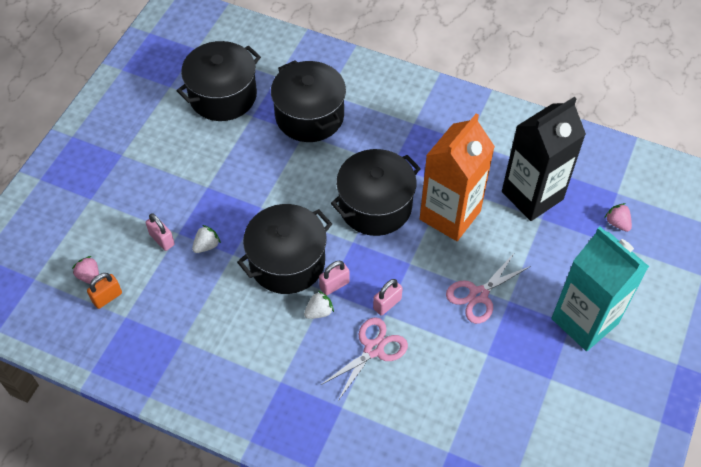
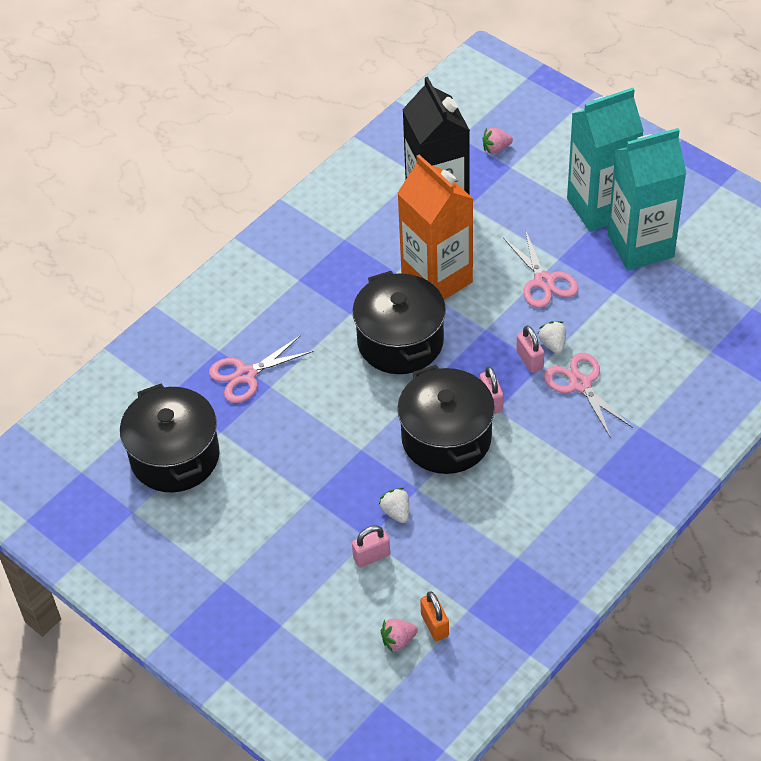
camera: 70 degrees left, 5 degrees down
black pot [271,60,346,142] -> pink scissors [209,335,313,403]
white strawberry [304,291,334,319] -> white strawberry moved to [538,321,566,354]
none -> turquoise carton [608,128,686,270]

